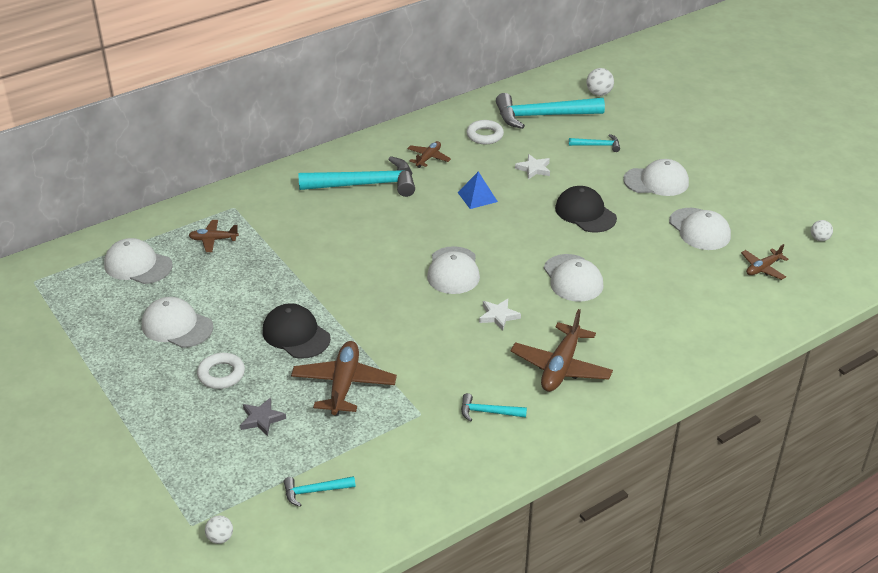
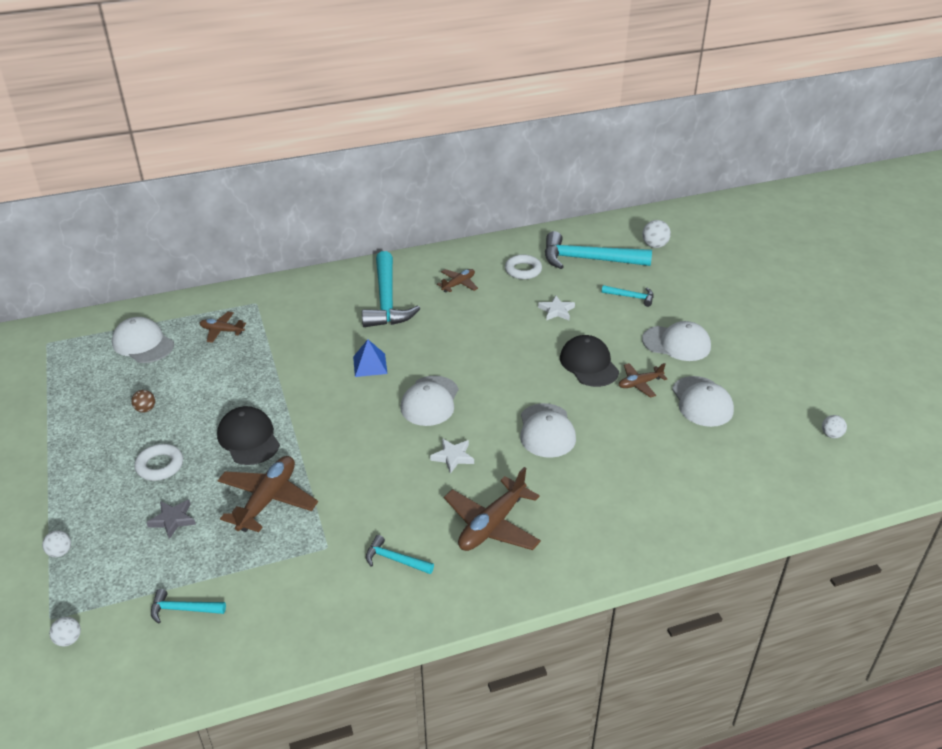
camera: 15 degrees right, 0 degrees up
white cap [142,297,213,348] -> brown ball [131,390,155,413]
turquoise hammer [299,156,415,197] -> turquoise hammer turned 75 degrees clockwise [362,251,420,327]
blue pyramid [457,172,498,209] -> blue pyramid moved to [353,339,388,377]
brown plane [741,244,789,280] -> brown plane moved to [619,363,667,398]
none -> white ball [42,530,71,557]

